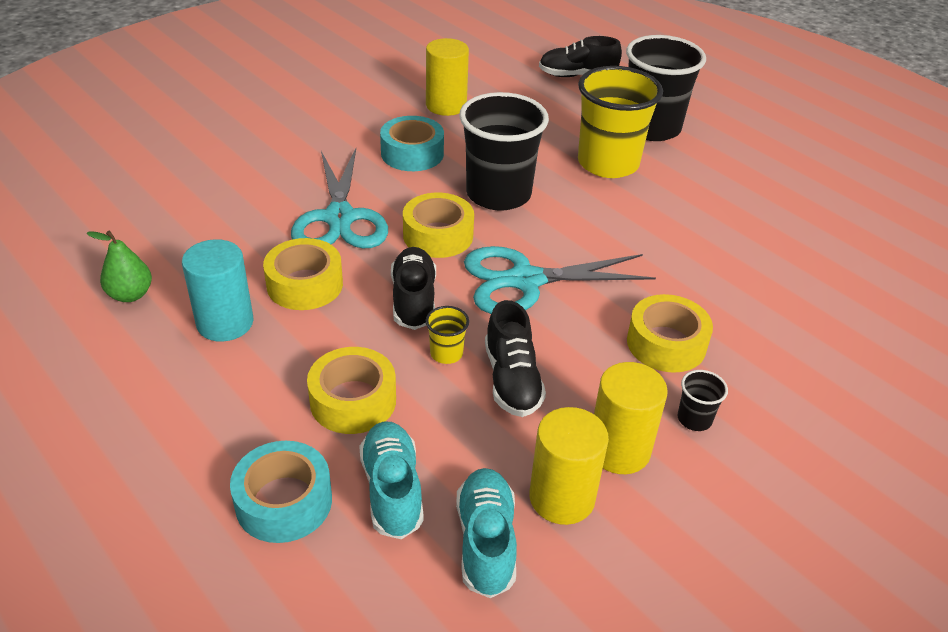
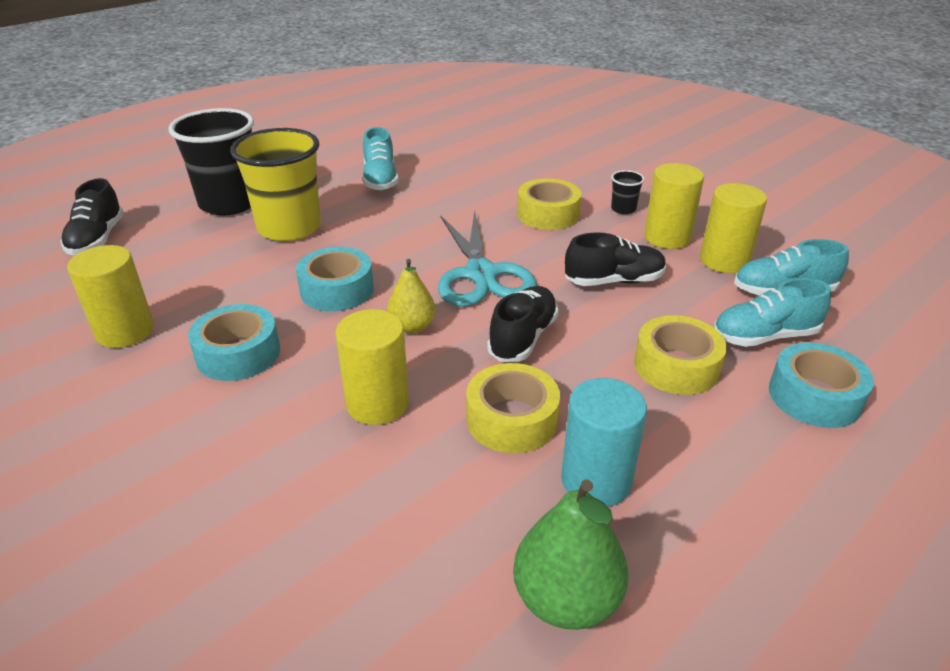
camera: 90 degrees left, 5 degrees down
green pear [87,231,152,302] -> green pear [513,479,628,630], size x1.52
turquoise scissors [291,149,388,248] -> yellow cylinder [336,309,409,425]
black shoe [391,247,436,330] -> black shoe turned 120 degrees clockwise [487,286,559,362]
yellow tape [403,193,474,258] -> yellow pear [387,259,436,334]
yellow cup [425,306,469,364] -> none
black cup [459,92,549,211] -> turquoise tape [296,247,374,311]
none -> turquoise shoe [363,127,399,191]

